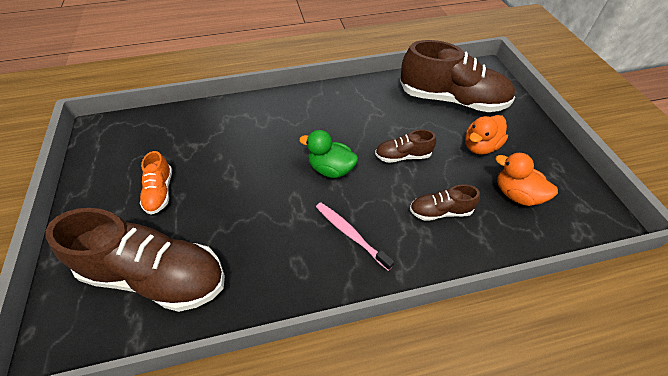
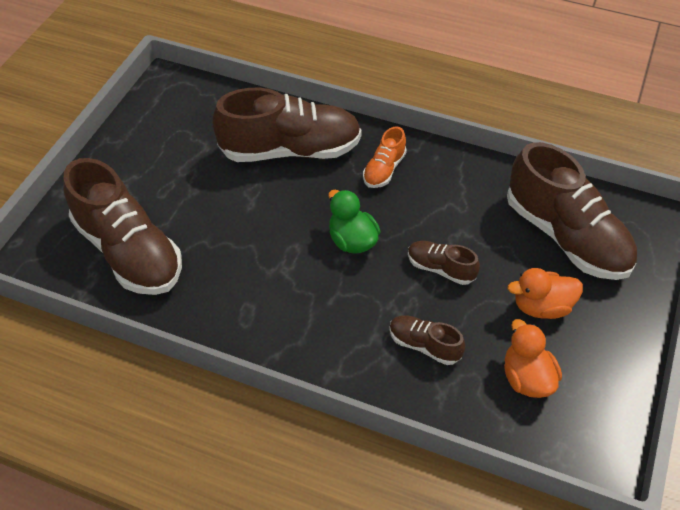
camera: 35 degrees right, 0 degrees up
orange shoe [140,151,172,215] -> orange shoe moved to [363,126,407,188]
pink toothbrush [316,202,395,271] -> none
none -> brown shoe [212,88,362,162]

